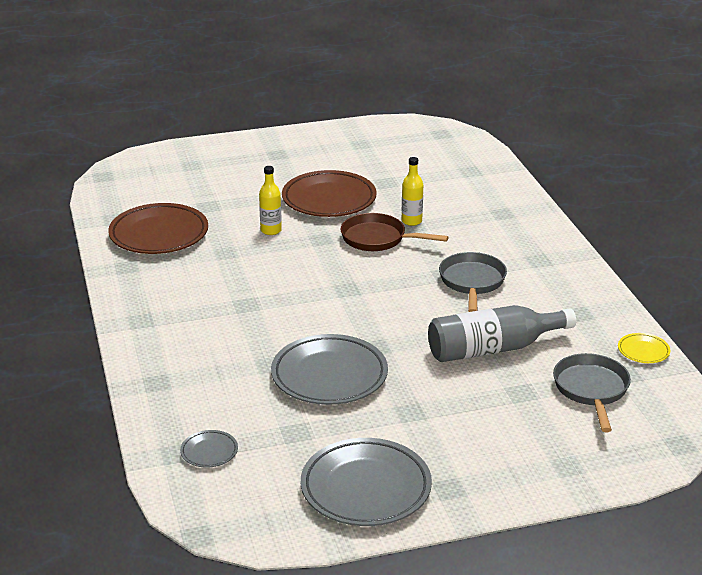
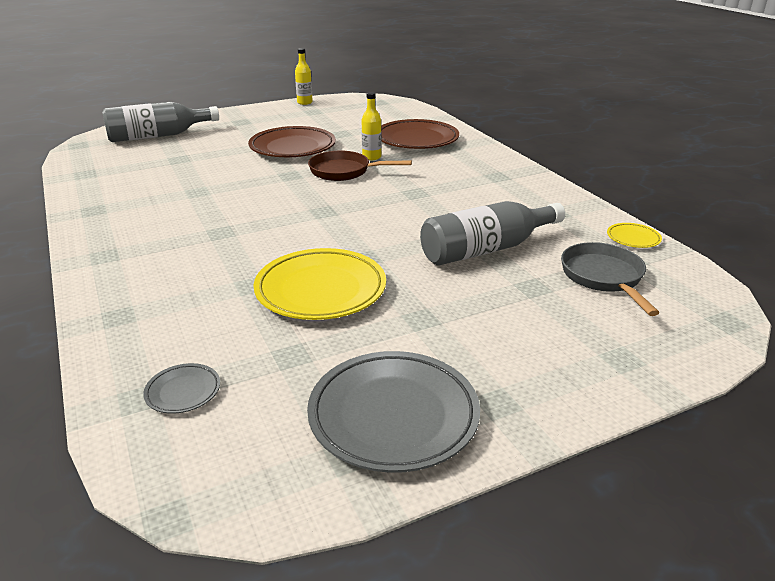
camera: 10 degrees left, 0 degrees up
brown plate [108,203,208,254] -> brown plate moved to [381,119,459,149]
yellow bottle [259,166,282,235] -> yellow bottle moved to [295,48,313,105]
grey plate [271,334,388,405] -> yellow plate [254,248,386,320]
grey pan [439,252,507,312] -> none
none -> grey bottle [102,102,219,142]

